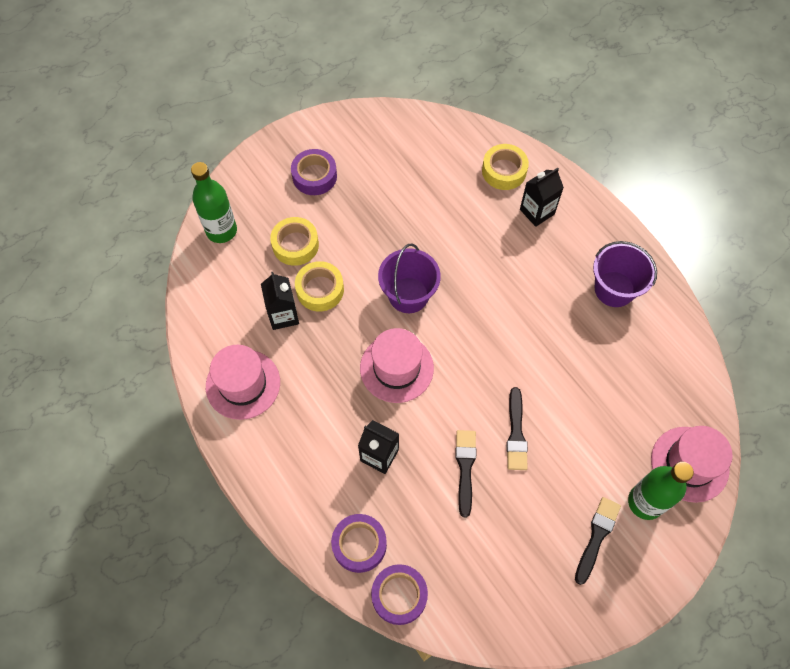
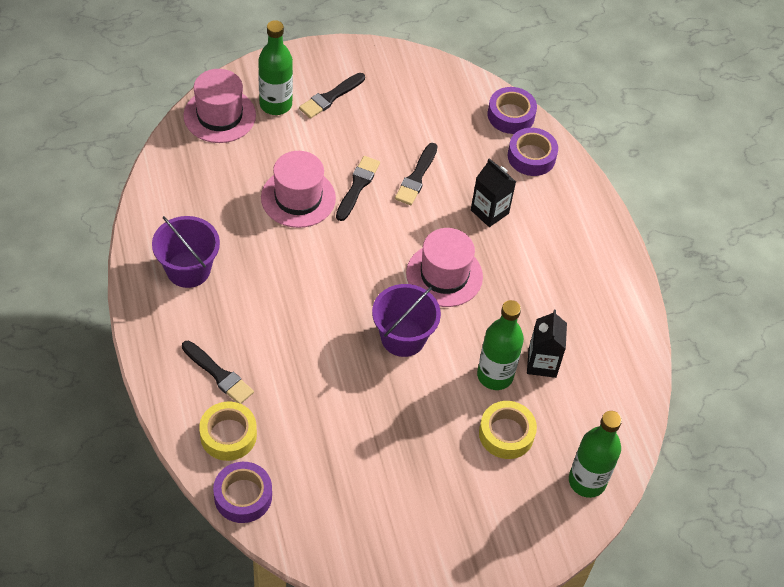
camera: 165 degrees left, 10 degrees down
pink hat [206,345,280,420] -> pink hat moved to [261,151,336,228]
purple tape [291,149,337,195] -> purple tape moved to [213,462,272,523]
yellow tape [295,261,344,312] -> green bottle [477,300,524,390]
black carton [520,168,564,227] -> black brush [182,341,254,404]

